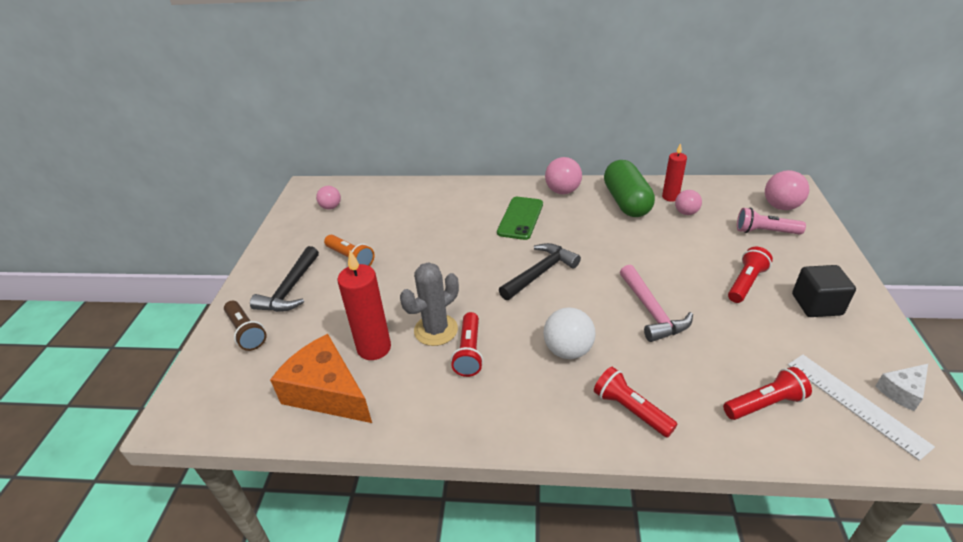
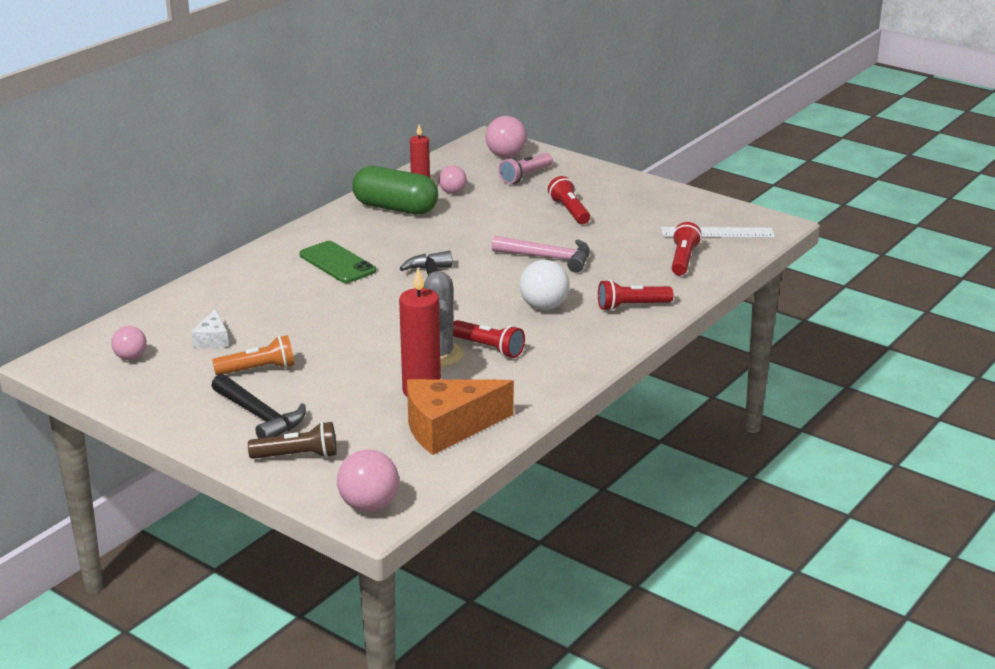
camera: 60 degrees left, 10 degrees down
pink ball [545,157,582,194] -> pink ball moved to [337,449,399,512]
black cube [792,265,856,317] -> none
white cheese [875,364,928,411] -> white cheese moved to [191,309,229,349]

